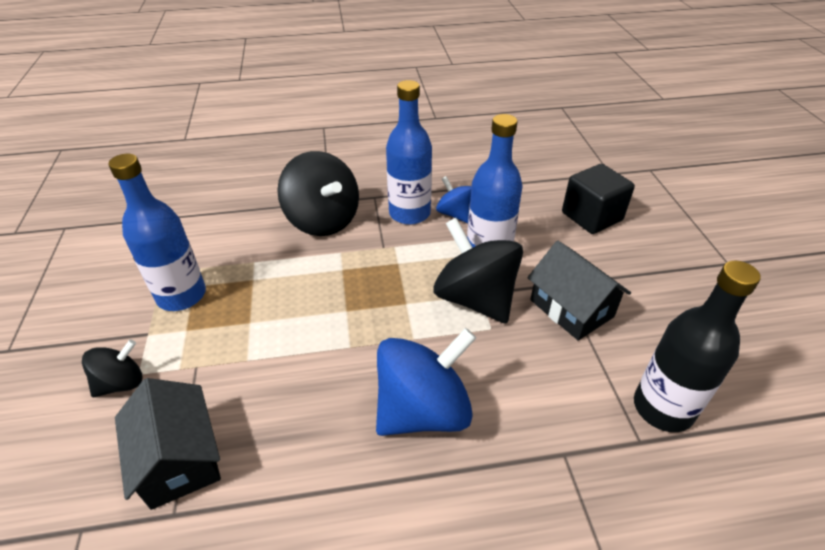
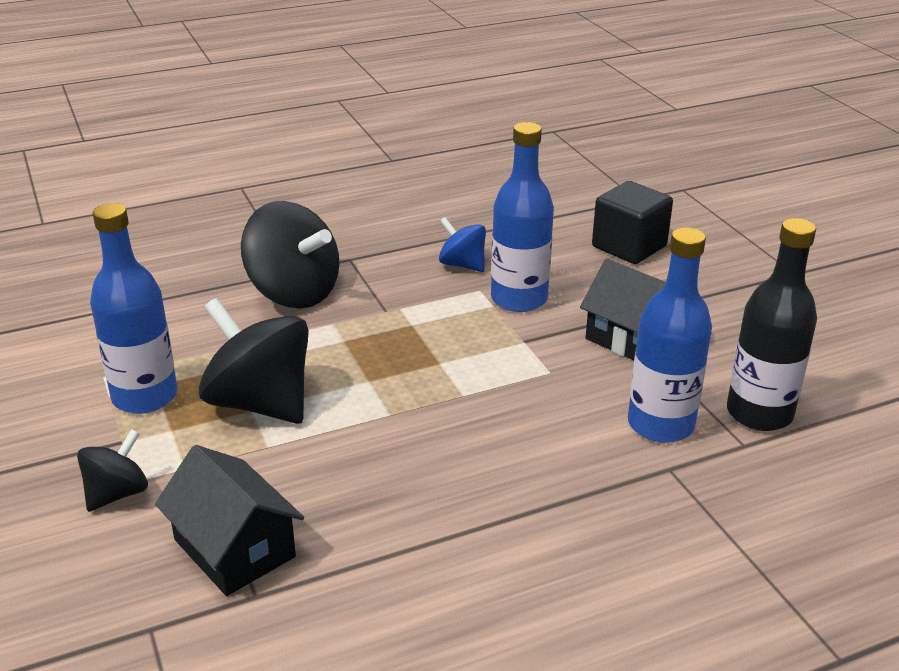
camera: 15 degrees left, 10 degrees down
blue spinning top [376,328,476,436] -> none
blue bottle [386,80,432,225] -> blue bottle moved to [628,227,712,443]
black spinning top [433,218,523,324] -> black spinning top moved to [199,298,309,424]

